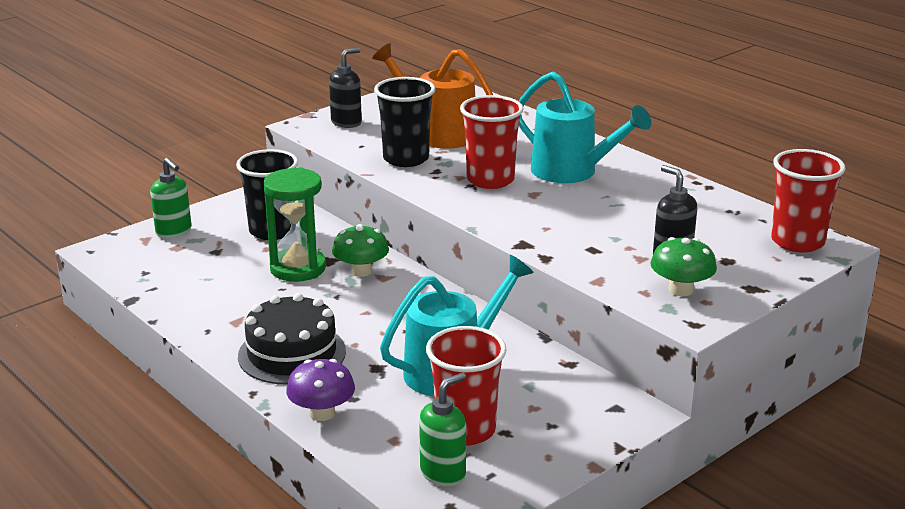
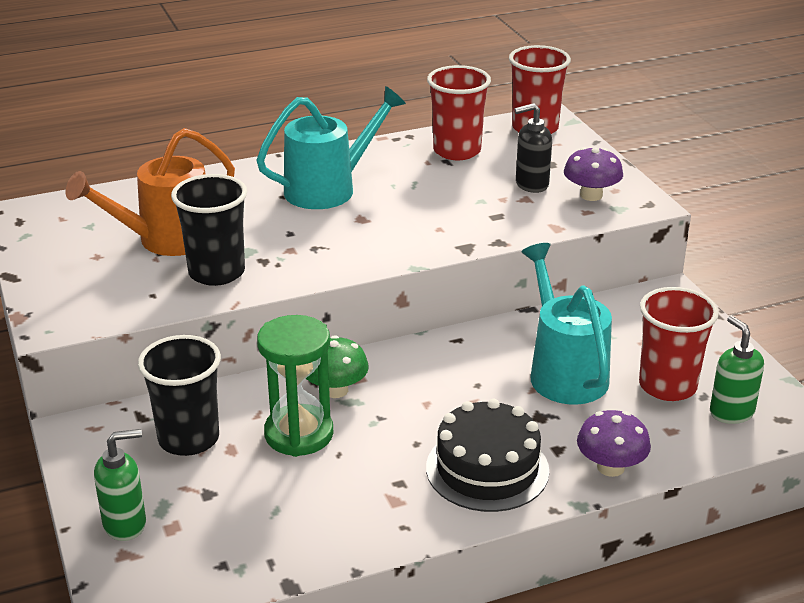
camera: 70 degrees left, 5 degrees up
black soap dispenser [329,48,362,128] -> none
red cup [460,95,524,189] -> red cup moved to [427,65,491,160]
green mushroom [650,237,717,296] -> purple mushroom [564,147,623,201]

